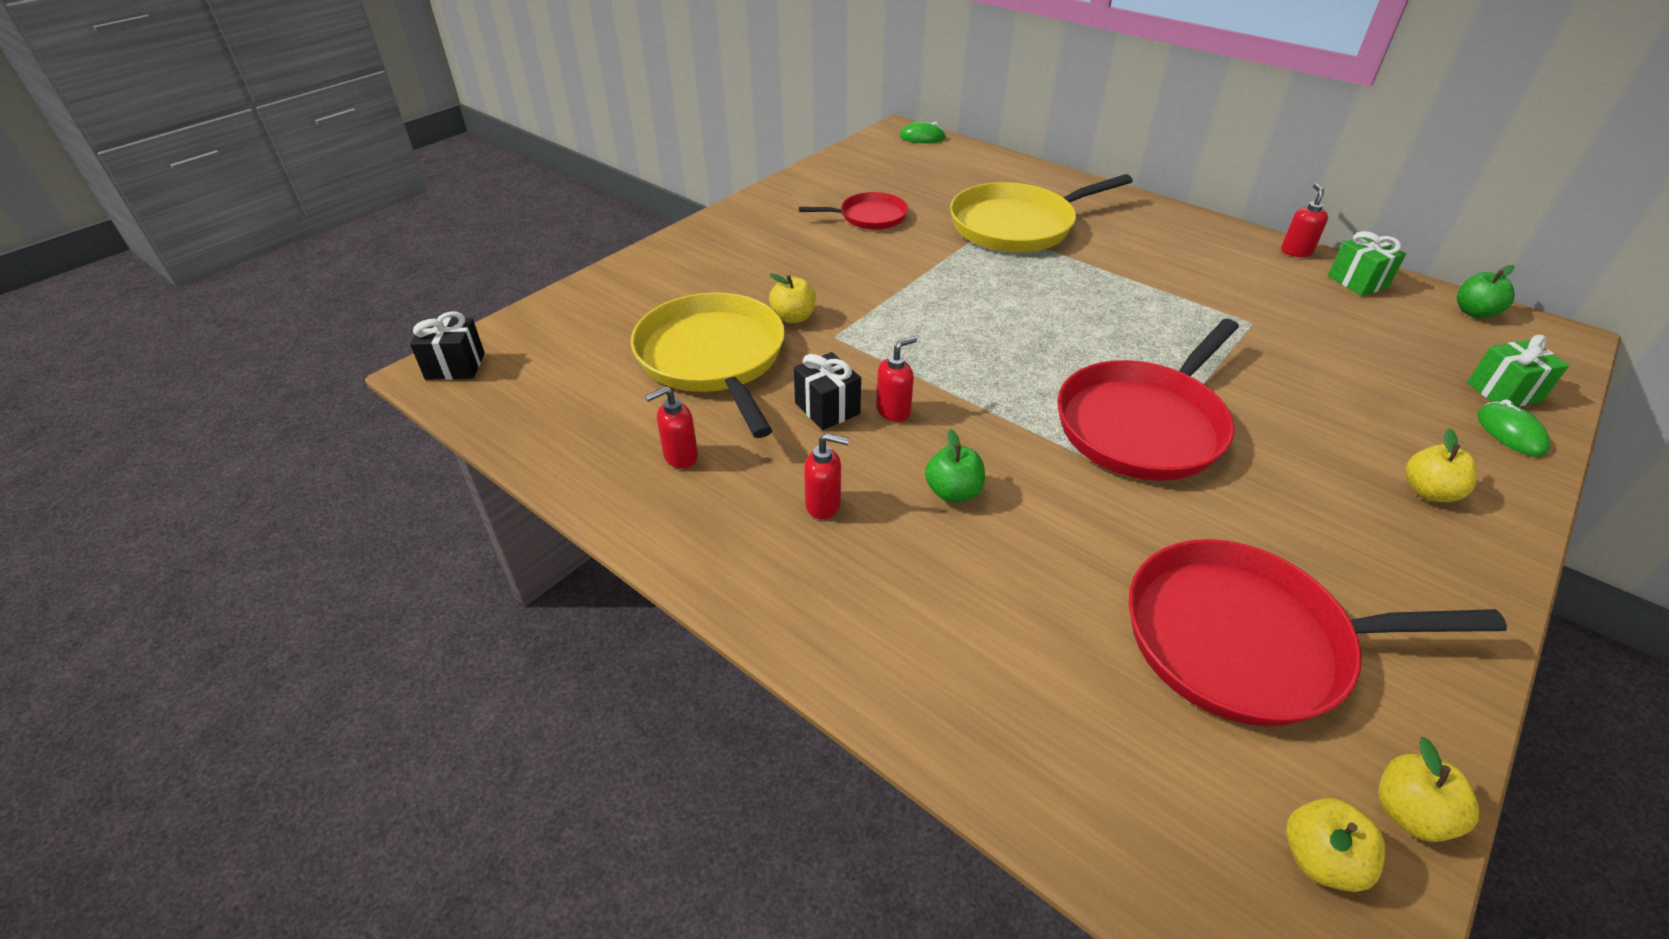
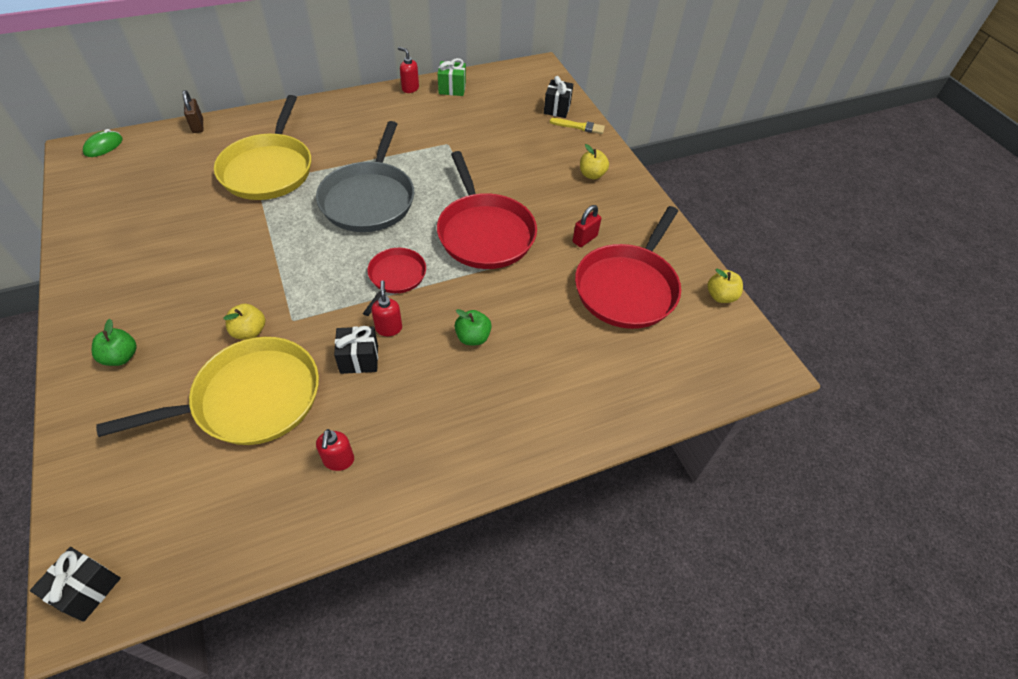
camera: 65 degrees left, 10 degrees up
yellow pan [631,292,785,438] -> yellow pan turned 150 degrees clockwise [96,337,319,445]
red pan [799,192,908,230] -> red pan moved to [363,248,426,316]
red soap dispenser [804,433,849,519] -> none
yellow apple [1286,798,1385,892] -> none
green apple [1457,265,1515,318] -> green apple moved to [92,319,137,366]
green gift [1467,335,1569,406] -> black gift [544,76,573,118]
green mouse [1477,400,1550,457] -> yellow brush [550,118,605,134]
none -> brown padlock [182,90,203,133]
none -> grey pan [316,121,414,232]
none -> red padlock [573,205,602,247]

